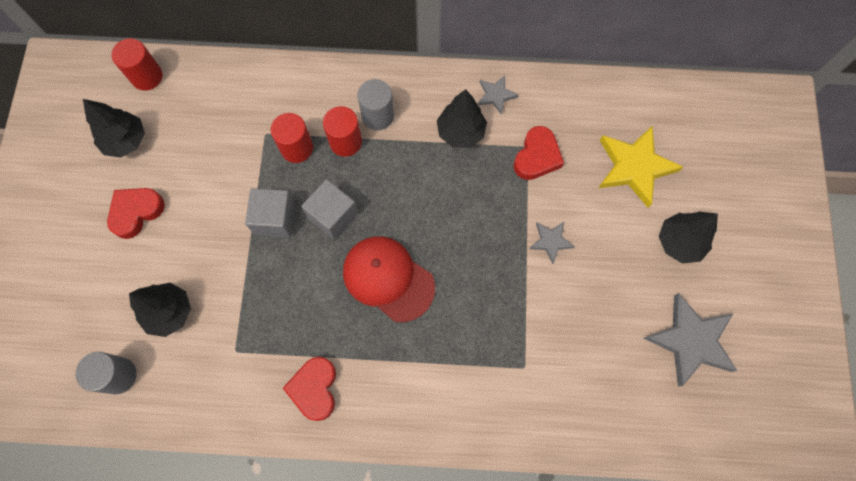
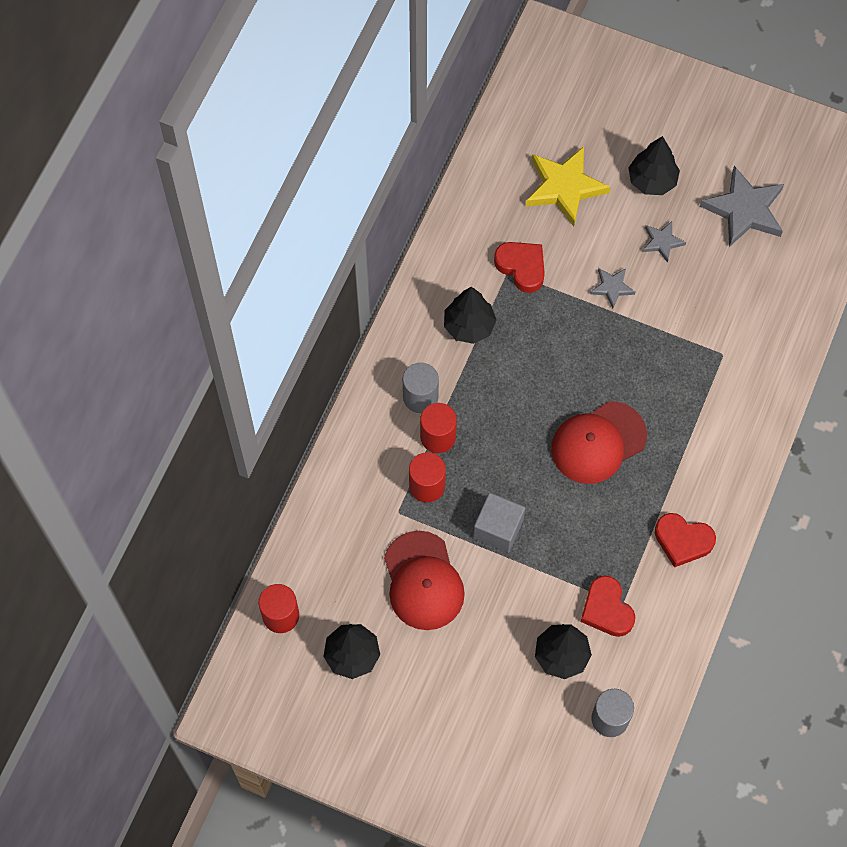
camera: 70 degrees left, 5 degrees down
red heart [107,188,165,239] -> red heart moved to [581,576,635,637]
grey cube [301,179,358,240] -> none
grey star [478,75,519,115] -> grey star moved to [643,221,686,263]
none -> red cap [384,531,465,630]

